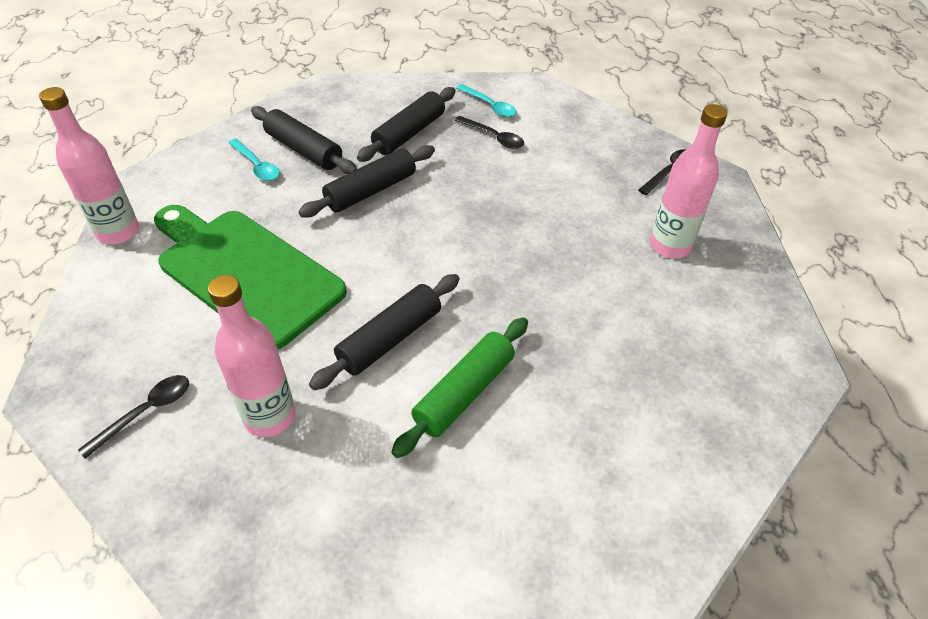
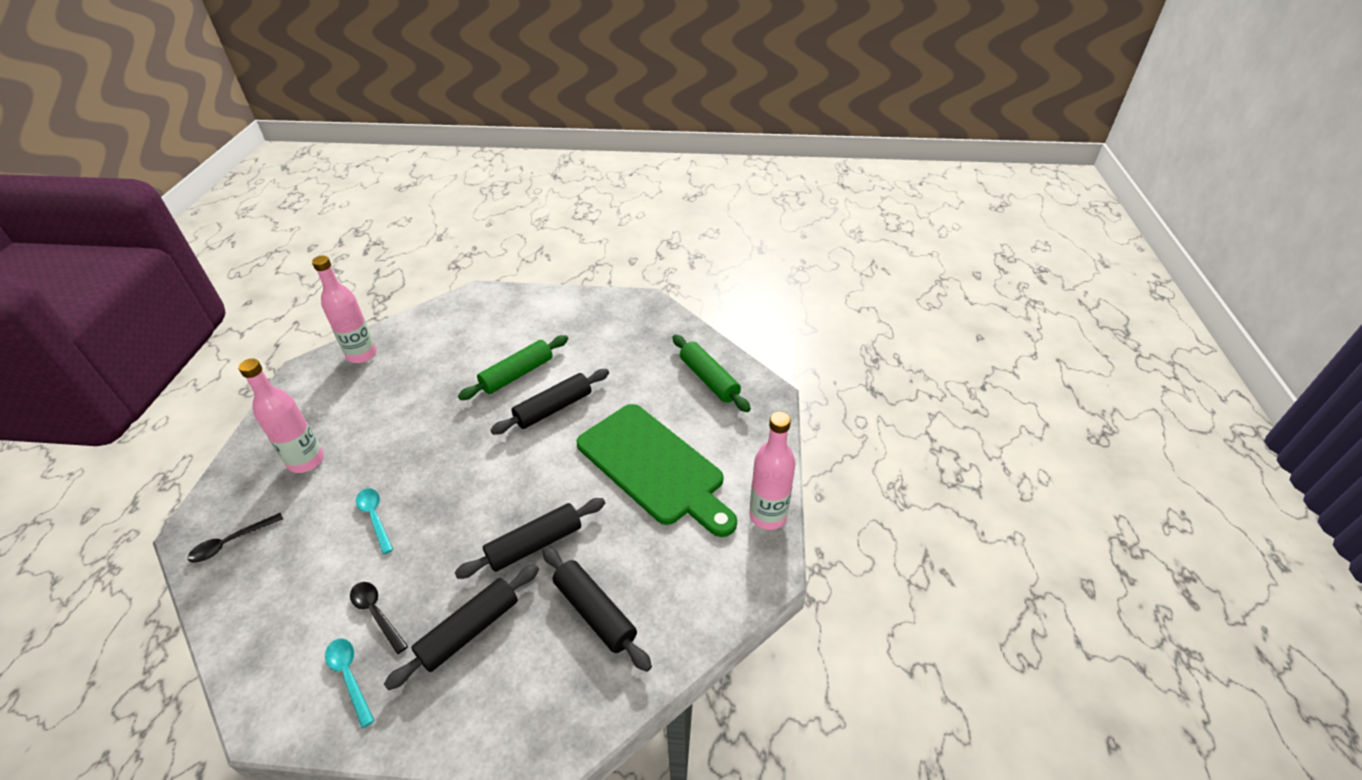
camera: 170 degrees left, 5 degrees down
black spoon [78,375,189,459] -> green rolling pin [673,334,751,412]
pink bottle [208,275,295,437] -> pink bottle moved to [312,256,377,363]
turquoise spoon [228,139,279,181] -> turquoise spoon moved to [356,488,393,554]

